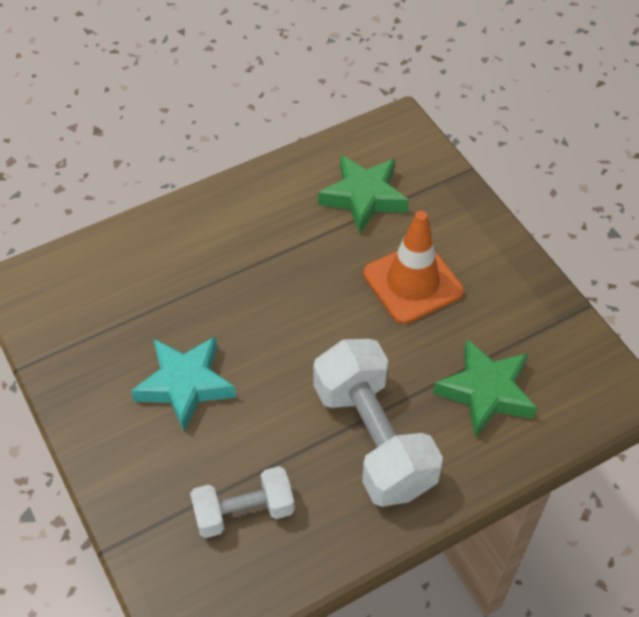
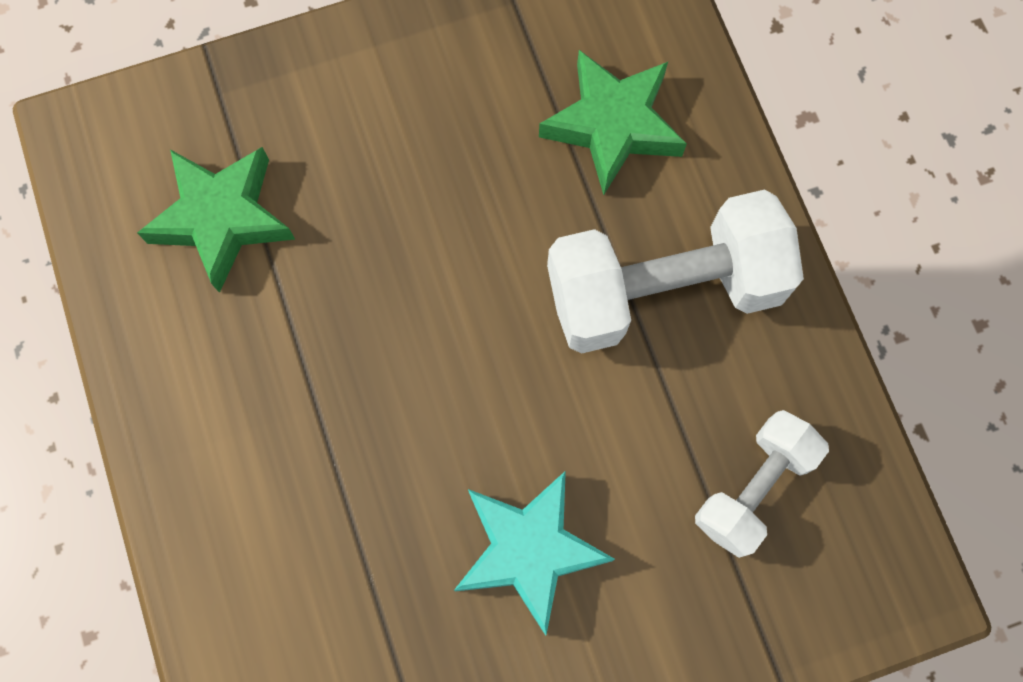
camera: 80 degrees left, 20 degrees up
white dumbbell [190,466,295,538] -> white dumbbell turned 45 degrees clockwise [695,410,829,558]
orange traffic cone [363,211,464,324] -> none

